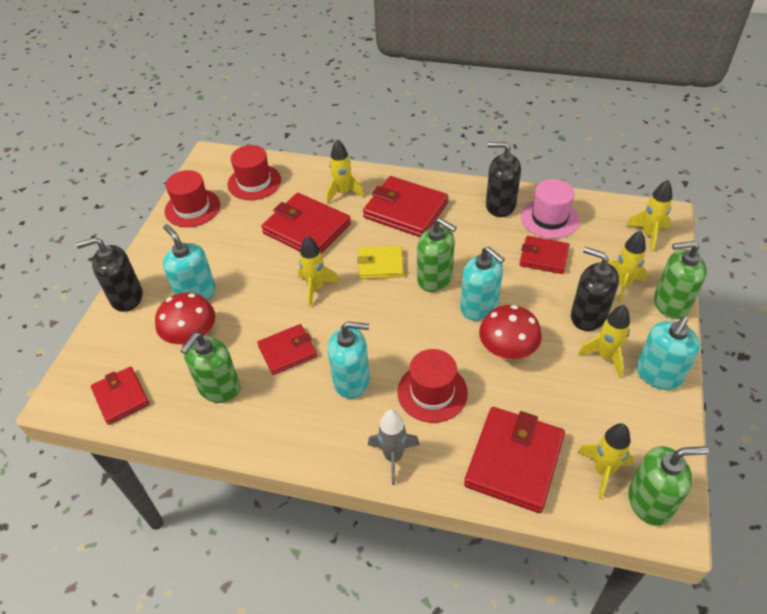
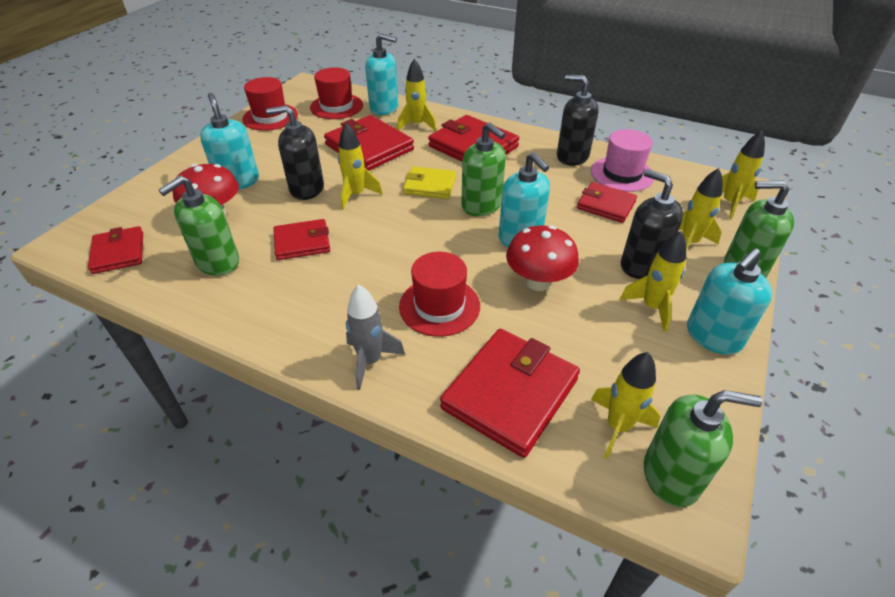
camera: 10 degrees right, 5 degrees down
black soap dispenser [76,237,143,312] -> black soap dispenser moved to [266,105,324,200]
turquoise soap dispenser [328,321,370,399] -> turquoise soap dispenser moved to [365,33,399,115]

